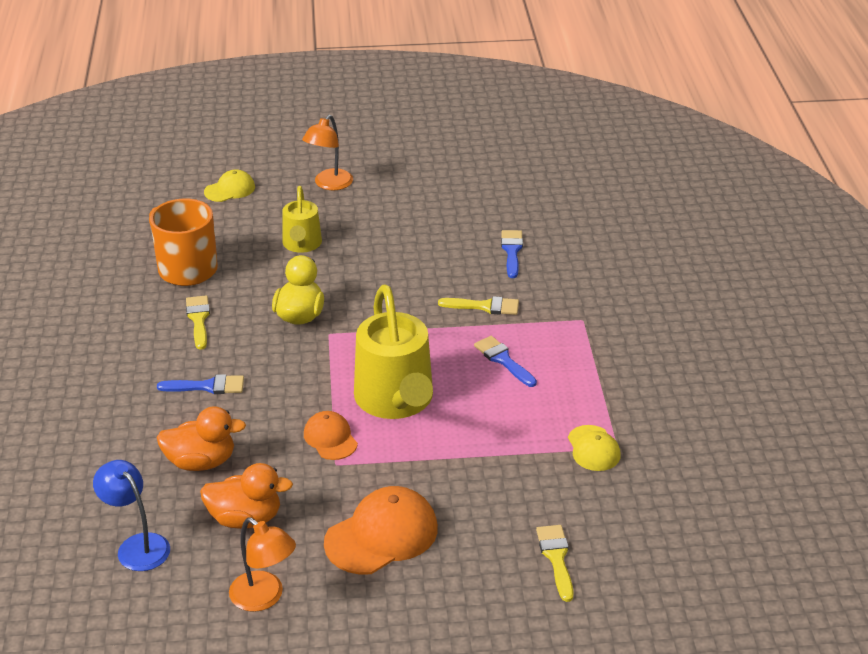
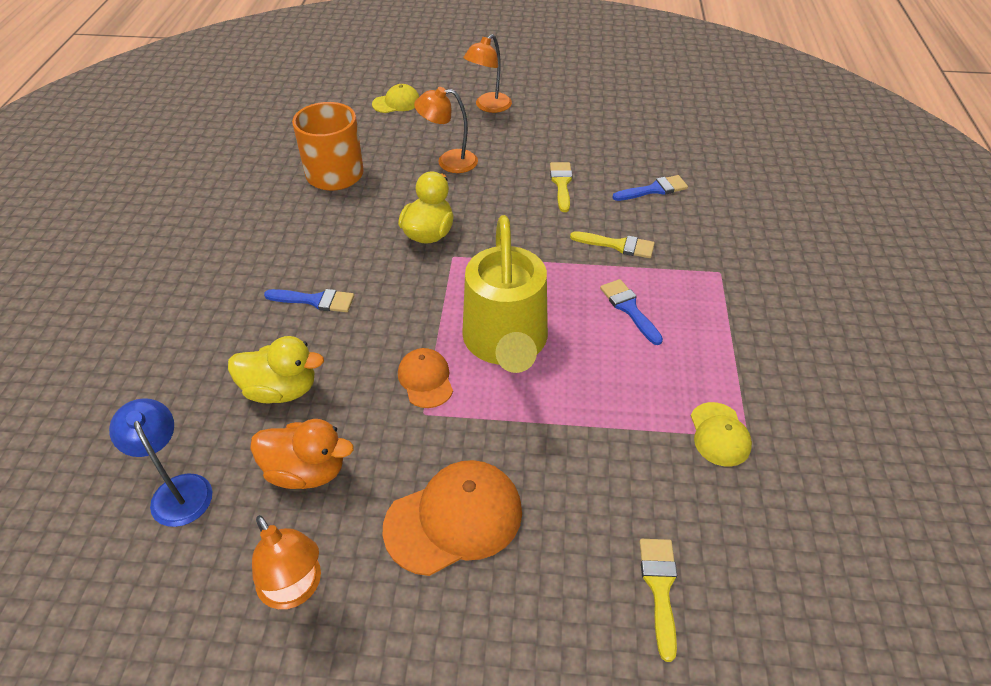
camera: 10 degrees right, 10 degrees up
orange duck [156,406,246,471] -> yellow duck [228,336,324,403]
yellow brush [186,295,210,350] -> yellow brush moved to [550,162,572,212]
yellow watering can [282,186,322,253] -> orange lamp [414,87,478,173]
blue brush [501,230,523,278] -> blue brush turned 60 degrees clockwise [612,175,688,201]

